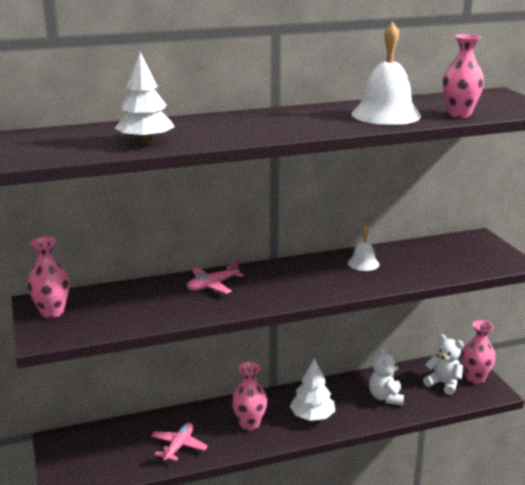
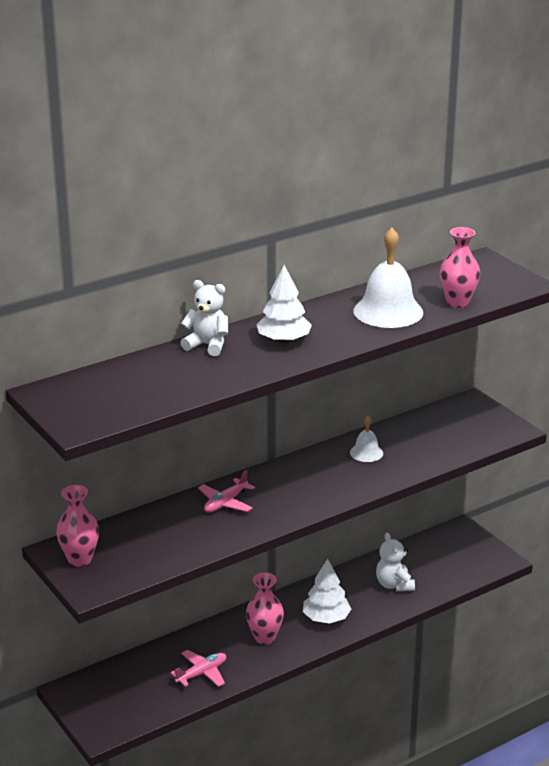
camera: 15 degrees left, 5 degrees up
white tree [115,52,174,144] -> white tree moved to [256,265,312,343]
pink plane [151,423,208,462] -> pink plane turned 45 degrees clockwise [170,650,226,687]
white teddy bear [423,334,464,395] -> white teddy bear moved to [180,280,228,356]
pink vase [462,320,496,384] -> none

